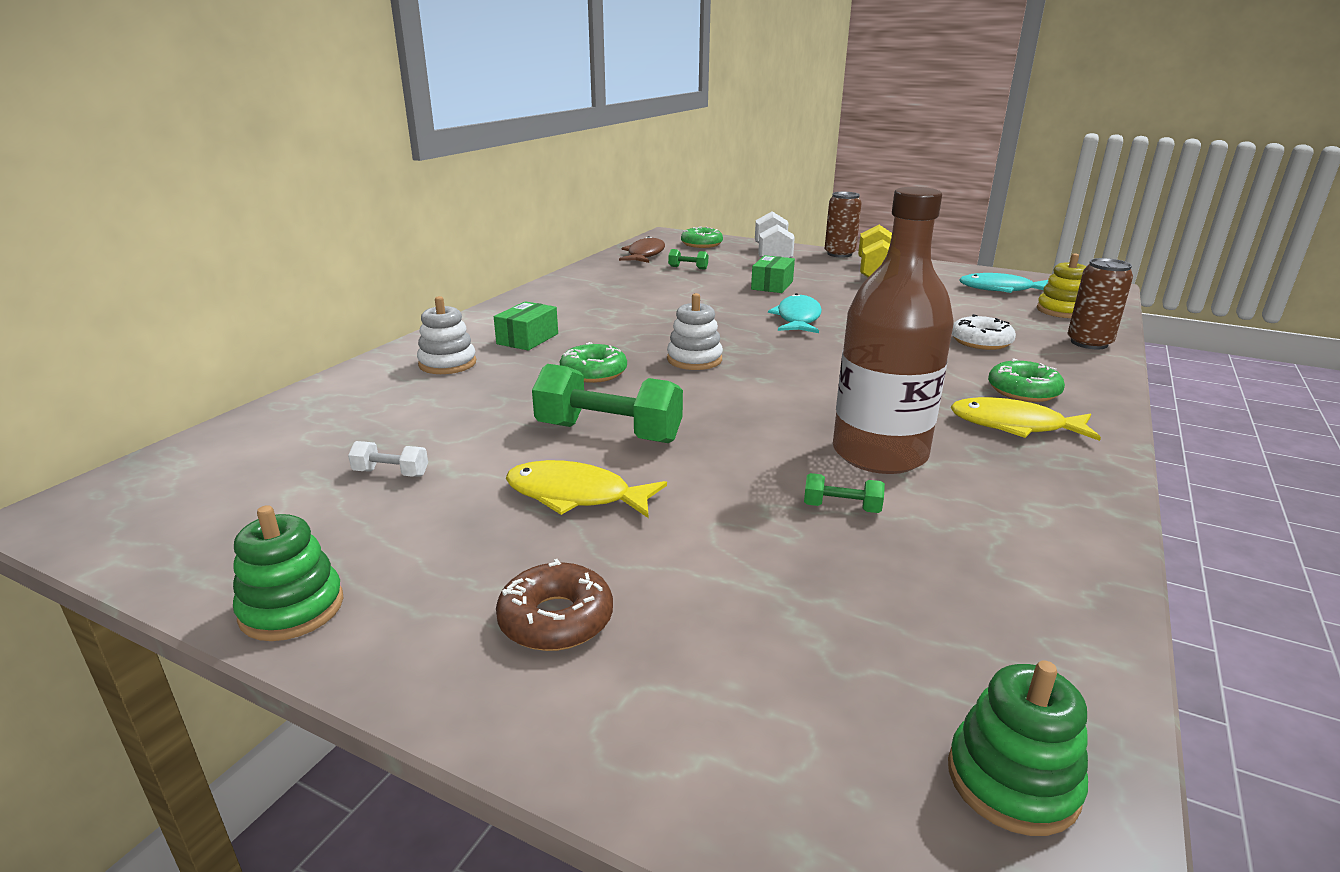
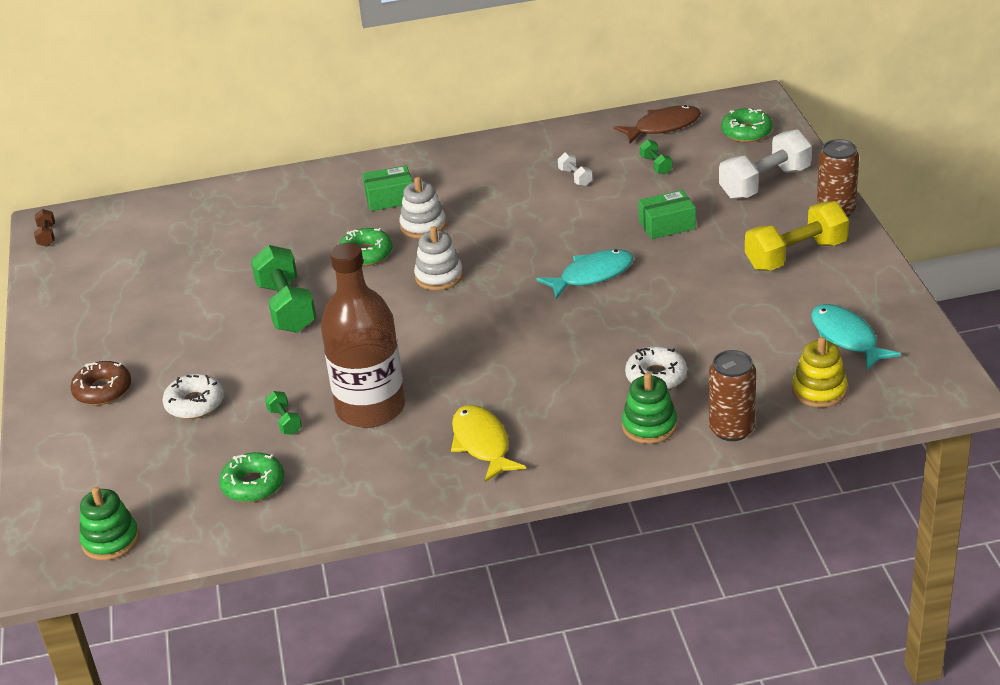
camera: 55 degrees right, 10 degrees up
green stacking toy [233,505,343,641] -> green stacking toy moved to [622,372,677,444]
white dumbbell [348,441,428,477] -> white dumbbell moved to [558,152,593,186]
white stacking toy [417,296,476,374] -> white stacking toy moved to [399,177,446,239]
yellow fish [506,460,667,518] -> none
green donut [988,358,1065,402] -> green donut moved to [219,452,284,502]
none -> brown dumbbell [34,209,55,247]
none -> white donut [162,374,224,419]

